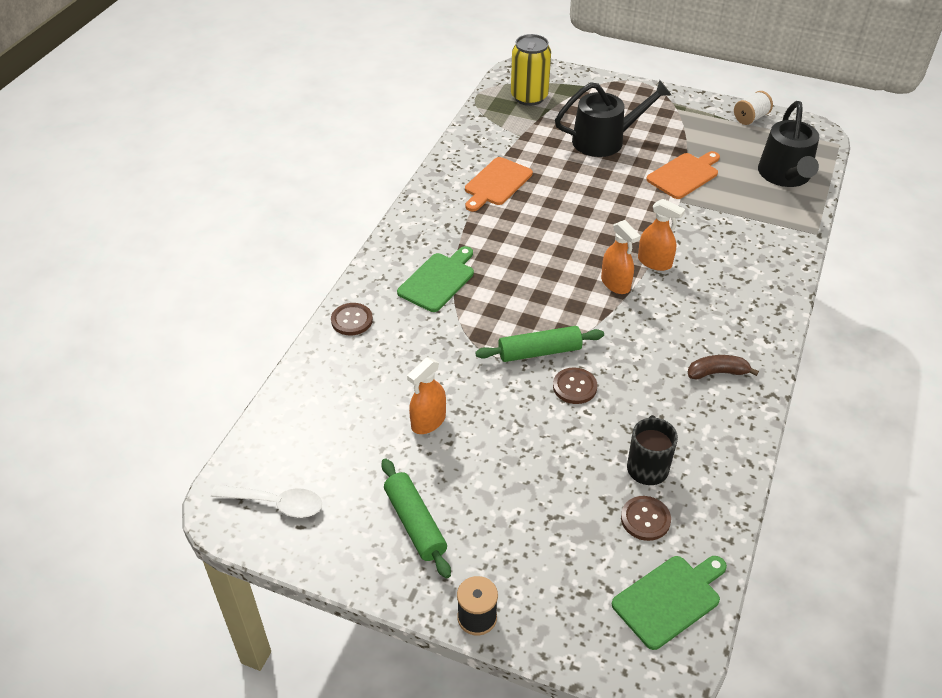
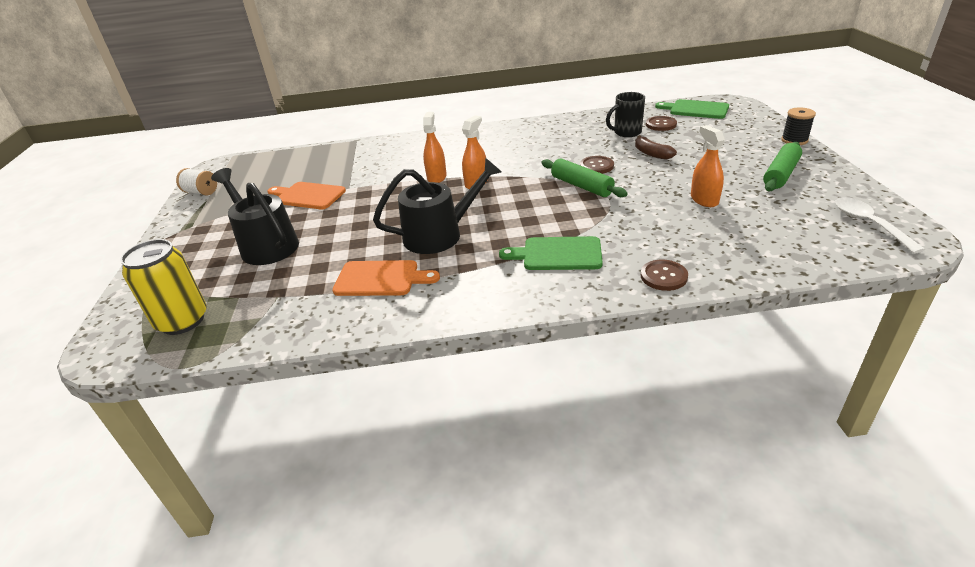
camera: 115 degrees left, 10 degrees down
orange spray bottle [407,358,446,434] -> orange spray bottle turned 120 degrees counterclockwise [691,125,725,207]
brown banana [688,355,759,380] -> brown banana moved to [635,135,677,160]
black watering can [758,101,819,187] -> black watering can moved to [373,158,502,254]

